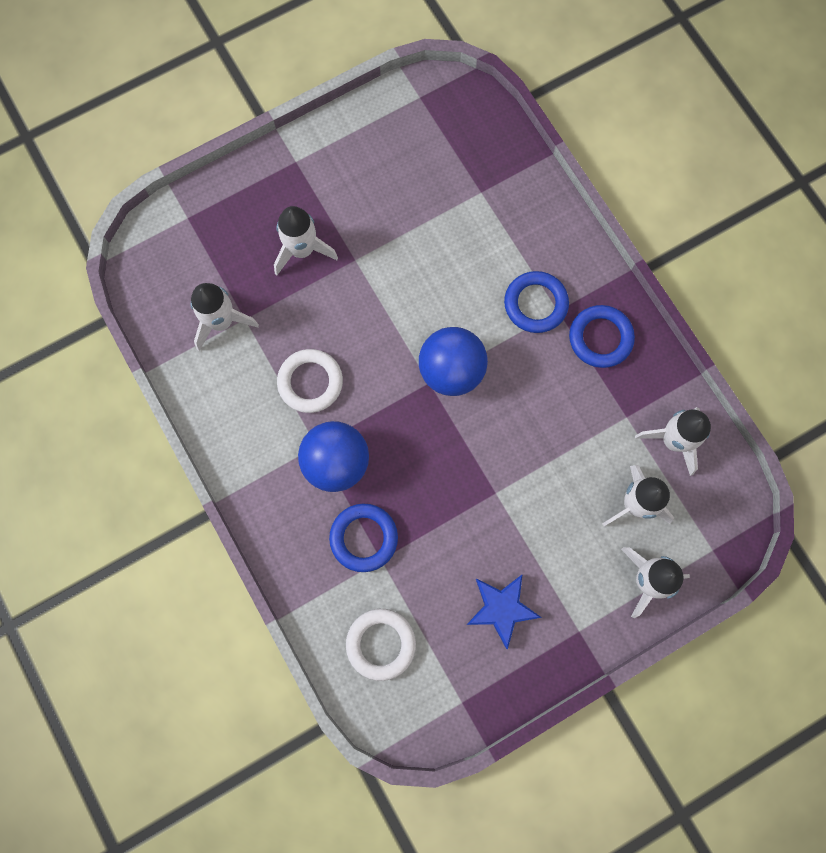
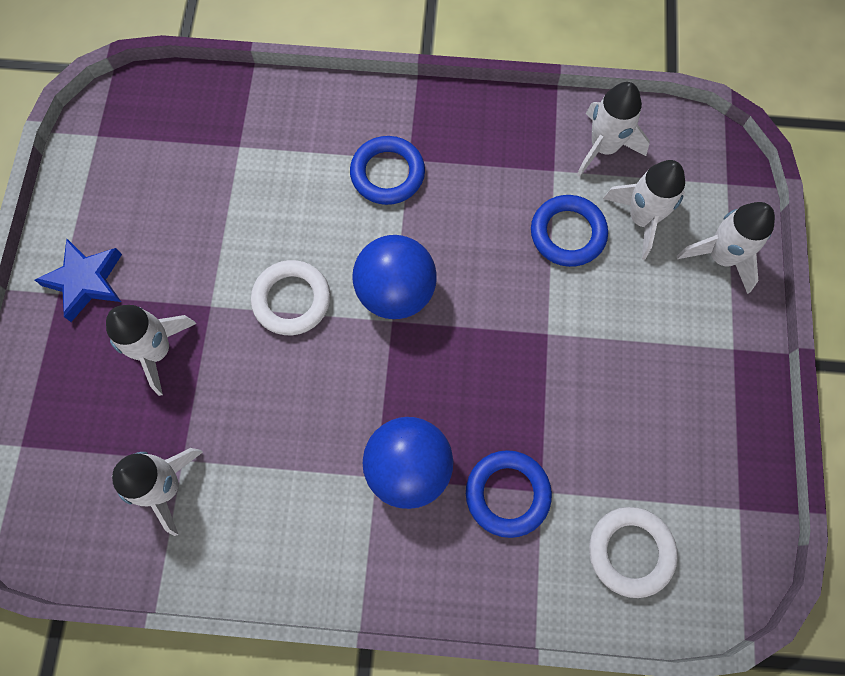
camera: 55 degrees left, 5 degrees down
white ring [277,349,343,413] -> white ring moved to [251,260,330,335]
blue star [466,574,542,649] -> blue star moved to [35,238,122,322]
blue ring [569,305,635,368] -> blue ring moved to [531,195,608,267]

